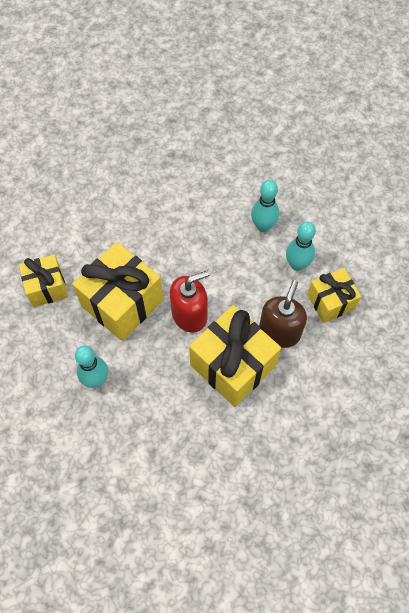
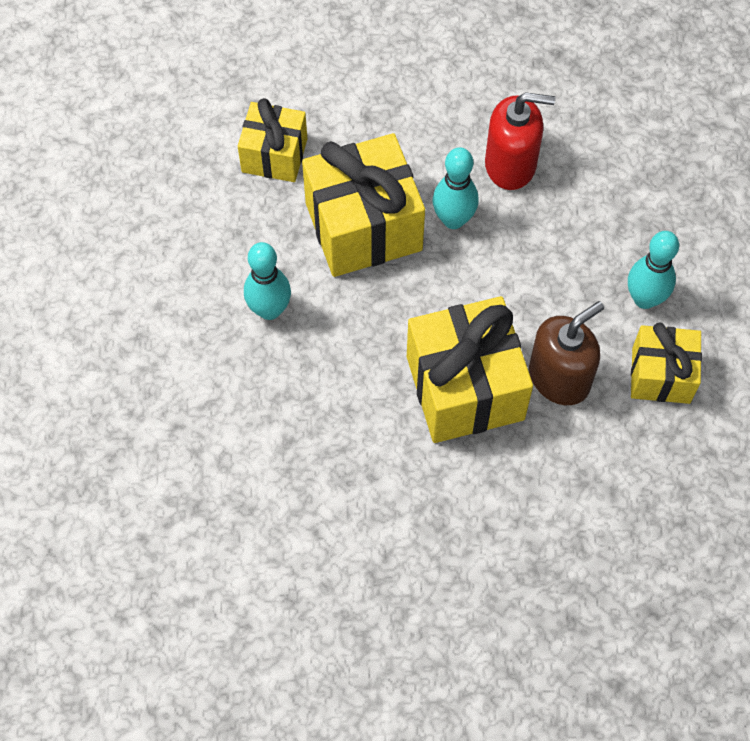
camera: 30 degrees right, 0 degrees up
red soap dispenser [170,270,209,333] -> red soap dispenser moved to [485,92,555,190]
turquoise bowling pin [251,180,279,232] -> turquoise bowling pin moved to [433,147,479,229]

